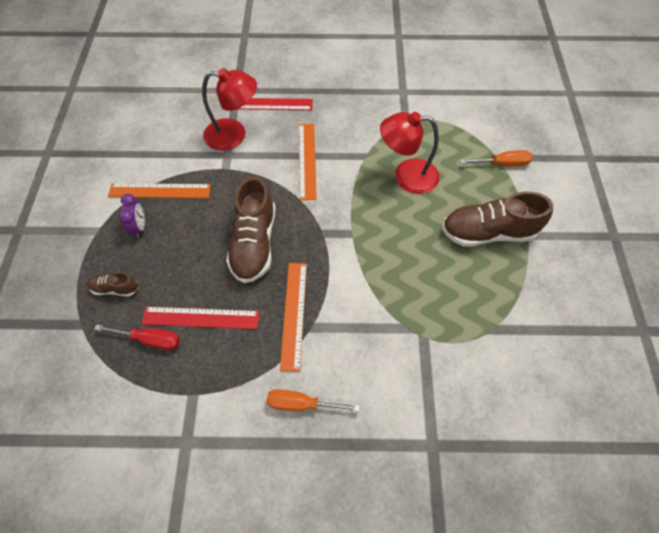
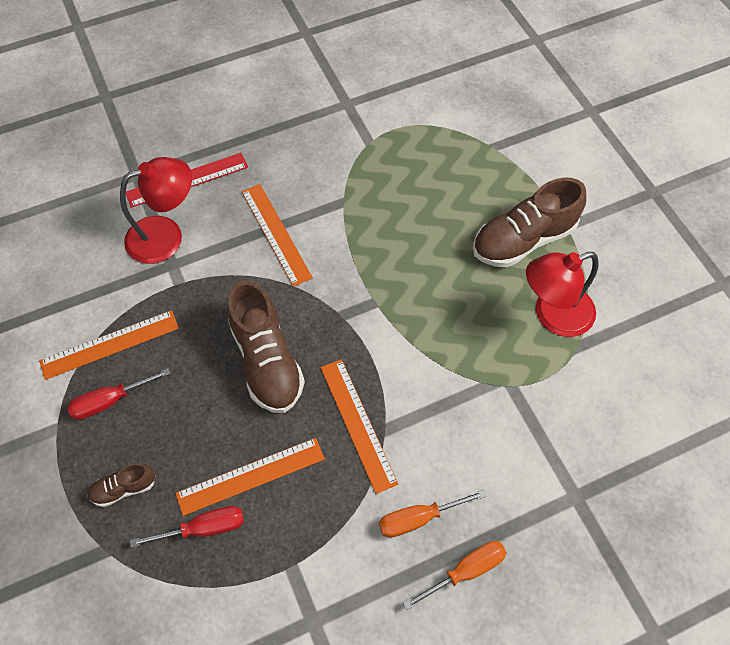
camera: 25 degrees left, 0 degrees up
purple clock [119,194,145,238] -> red screwdriver [67,368,171,420]
red ruler [141,306,259,329] -> orange ruler [176,438,325,516]
red lamp [380,112,439,194] -> red lamp moved to [526,252,599,337]
orange screwdriver [460,150,532,166] -> orange screwdriver moved to [403,541,507,610]

